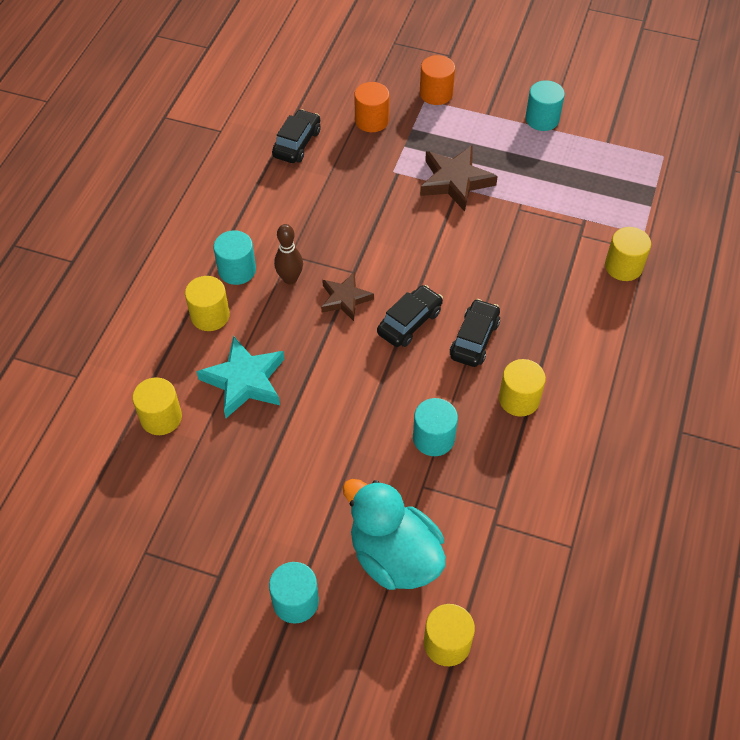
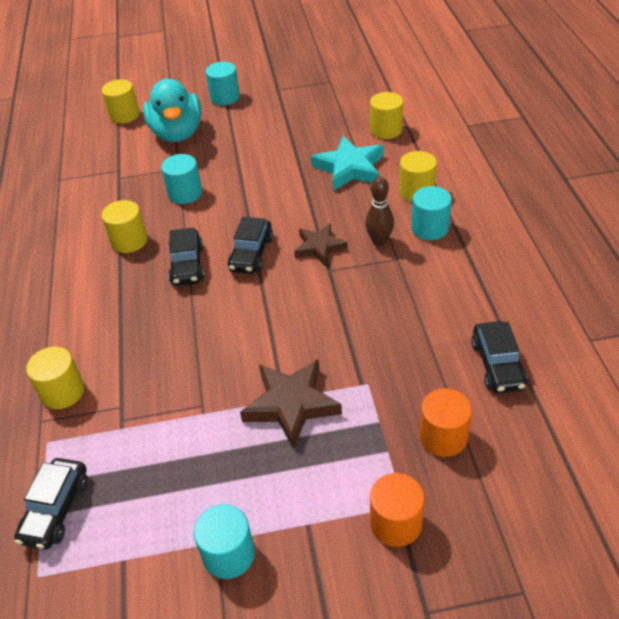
camera: 155 degrees right, 10 degrees down
turquoise duck [343,479,446,590] -> turquoise duck turned 60 degrees clockwise [143,78,202,142]
none -> black car [14,458,88,549]

